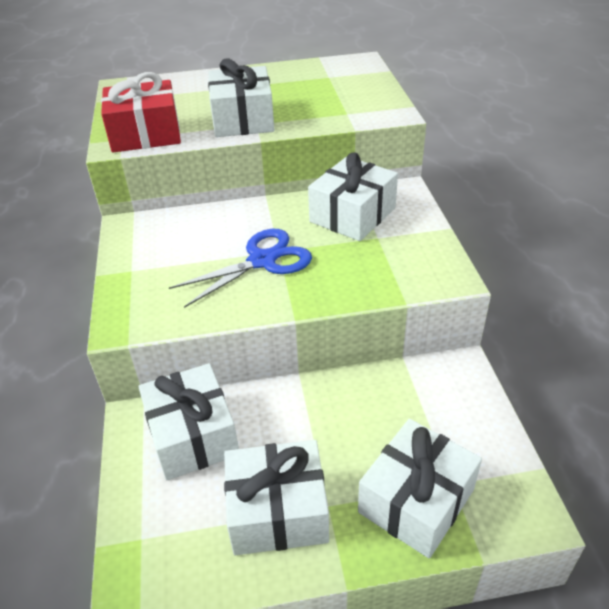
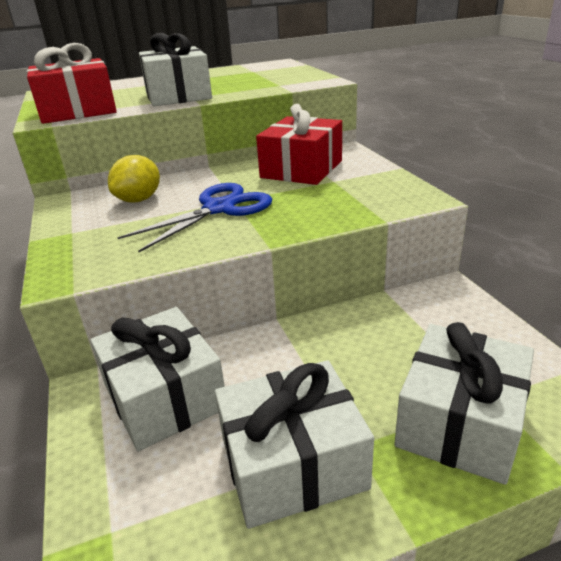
camera: 10 degrees left, 10 degrees down
white gift [308,152,398,241] -> red gift [256,104,342,185]
none -> yellow lemon [108,155,160,202]

